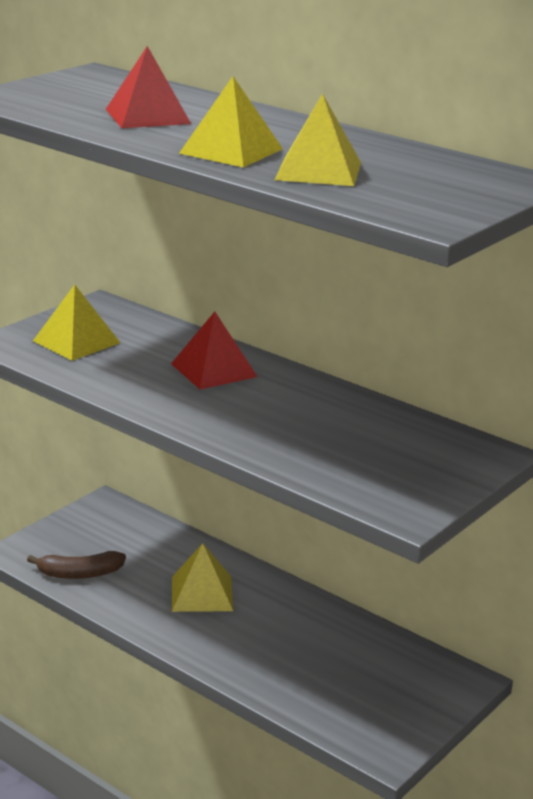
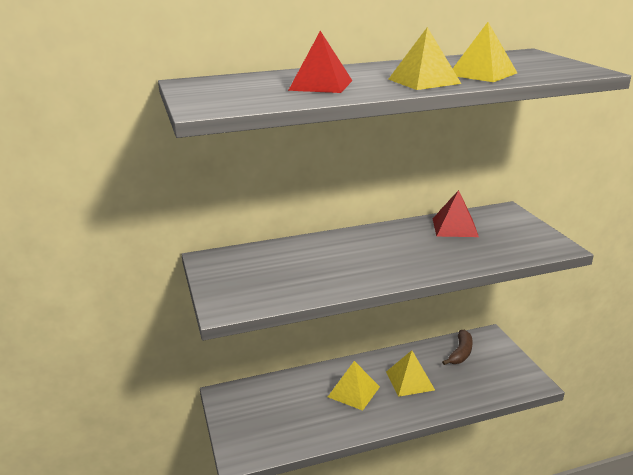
camera: 55 degrees left, 0 degrees up
brown banana [27,551,126,579] -> brown banana moved to [442,330,473,365]
yellow pyramid [33,285,121,361] -> yellow pyramid moved to [386,350,435,397]
red pyramid [171,312,258,390] -> red pyramid moved to [433,190,479,237]

